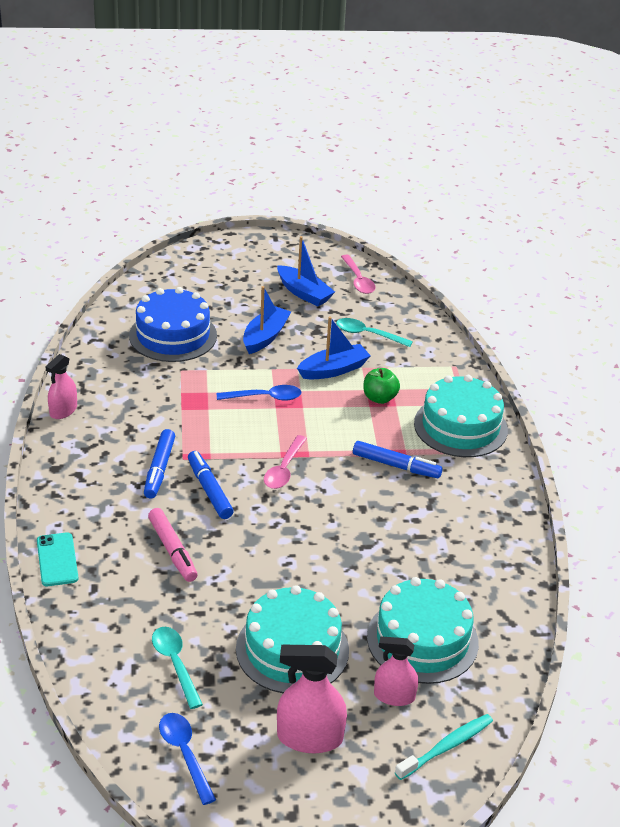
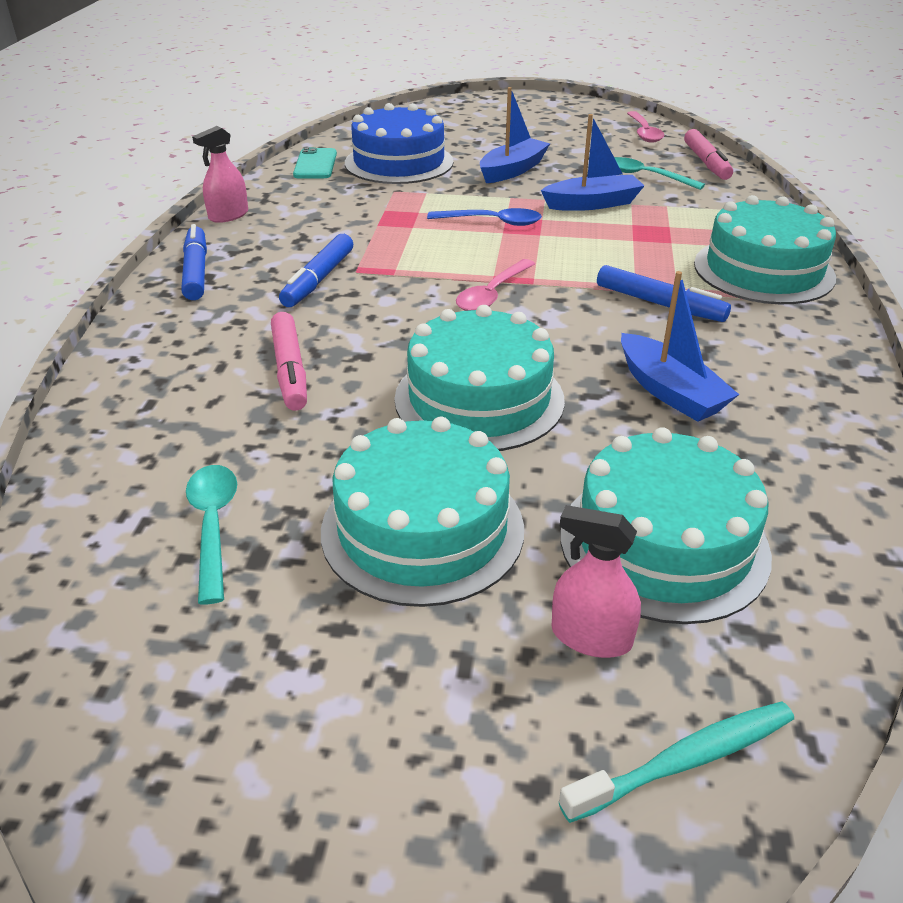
camera: 15 degrees right, 0 degrees up
turquoise phone [37,532,78,586] -> turquoise phone moved to [293,147,337,178]
blue spoon [159,713,216,805] -> none
blue marker [188,451,234,519] -> blue marker moved to [181,224,207,300]
blue boat [277,236,335,306] -> blue boat moved to [621,271,739,422]
pink spray bottle [277,645,347,753] -> none
green apple [363,368,400,404] -> none
none -> turquoise cake [394,305,565,451]
none -> pink marker [684,129,733,180]

